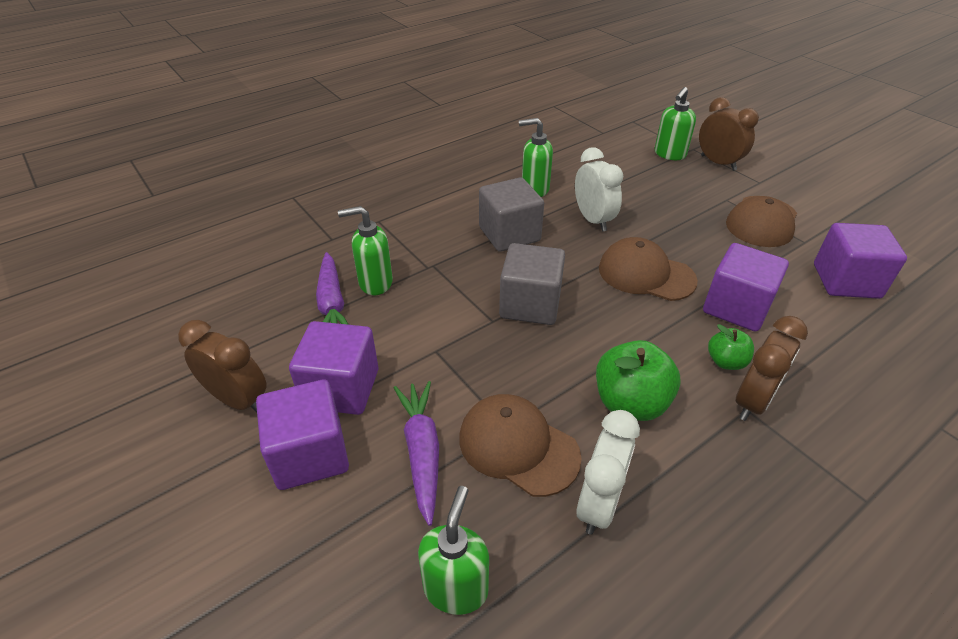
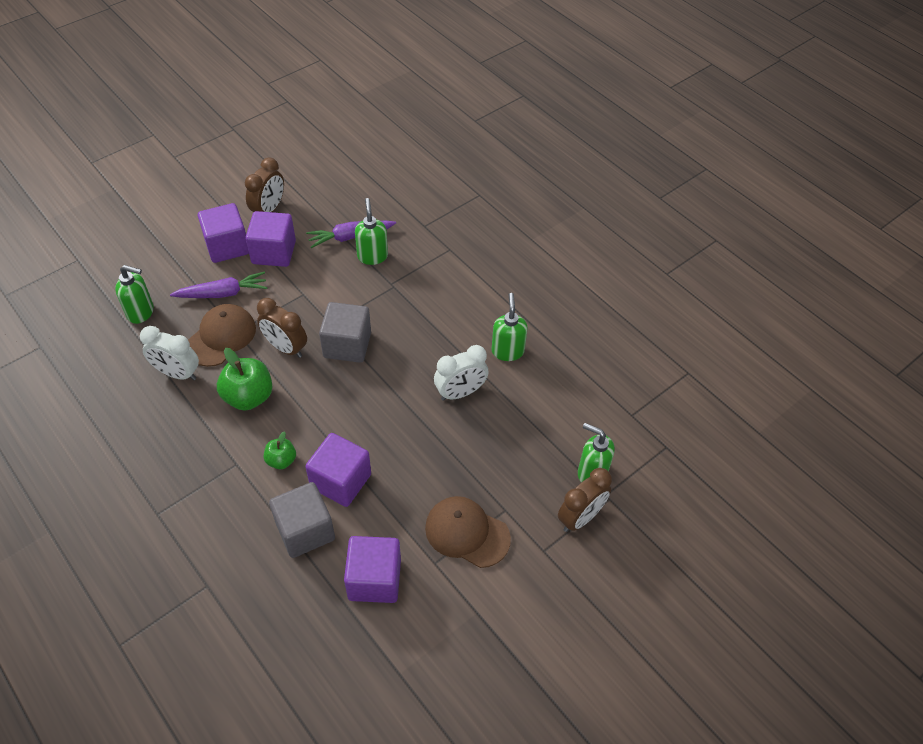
camera: 85 degrees right, 10 degrees up
grey cube [479,177,544,252] -> grey cube moved to [269,482,335,558]
brown cap [599,237,698,301] -> none
brown clock [736,316,808,421] -> brown clock moved to [257,298,307,358]

